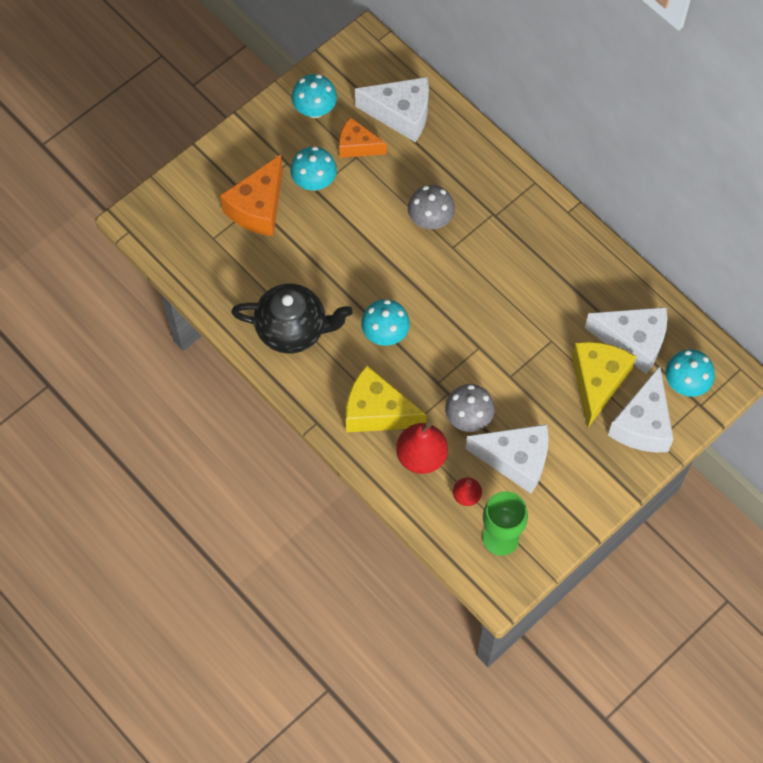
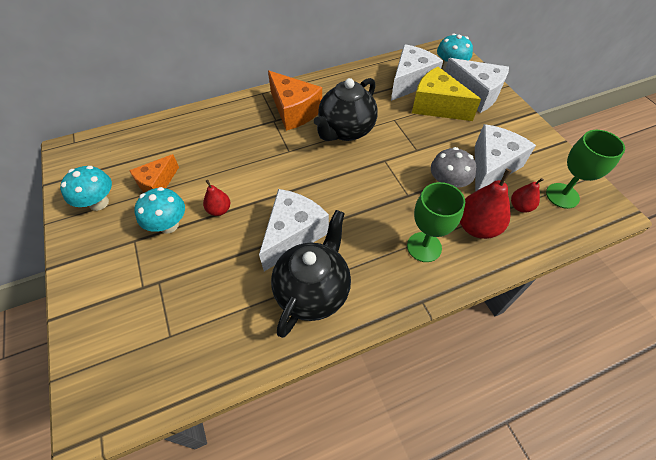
camera: 70 degrees left, 10 degrees down
orange cheese [220,154,283,236] -> orange cheese moved to [268,70,322,131]
yellow cheese [346,365,427,432] -> green goblet [407,182,465,262]
white cheese [355,77,429,142] -> white cheese moved to [259,189,329,271]
turquoise mushroom [361,299,410,346] -> none
grey mushroom [408,185,455,229] -> none
none -> red pear [203,180,230,216]
none -> black teapot [314,78,378,141]

